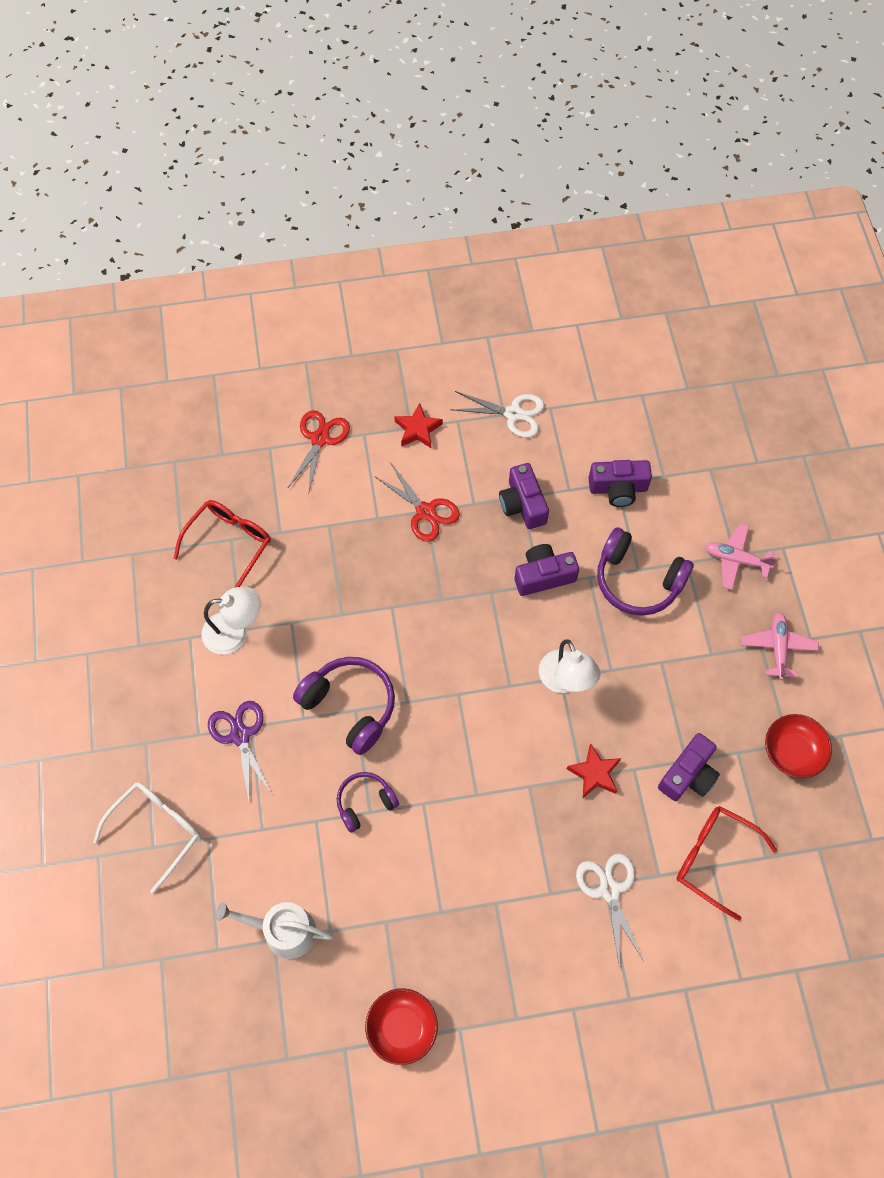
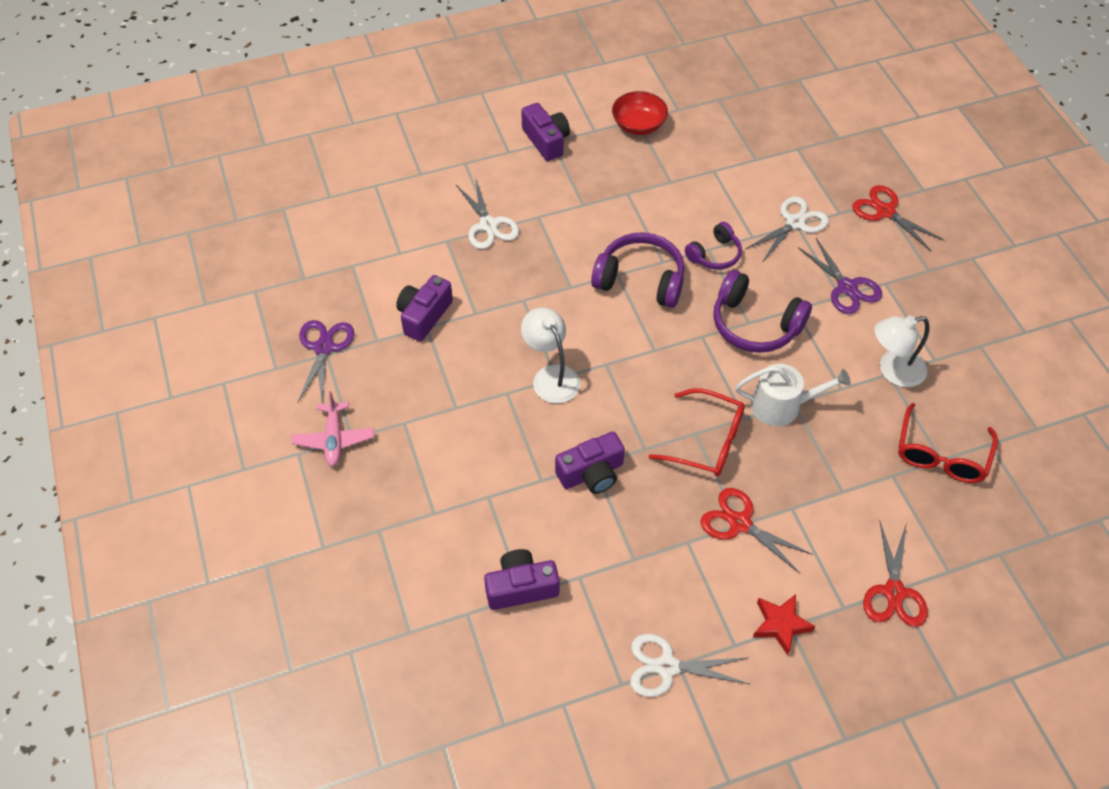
camera: 170 degrees right, 10 degrees down
white glasses [93,782,200,894] -> red scissors [852,185,944,251]
white watering can [215,902,333,959] -> white watering can moved to [735,364,851,426]
purple camera [499,463,549,529] -> purple camera moved to [521,103,570,161]
red star [567,743,621,798] -> none
purple headphones [597,527,694,616] -> purple headphones moved to [591,232,685,308]
red glasses [677,806,777,921] -> red glasses moved to [649,388,745,477]
pink plane [705,523,778,590] -> none
red bowl [765,714,832,778] -> purple scissors [297,320,354,403]
none -> white scissors [746,196,829,261]

